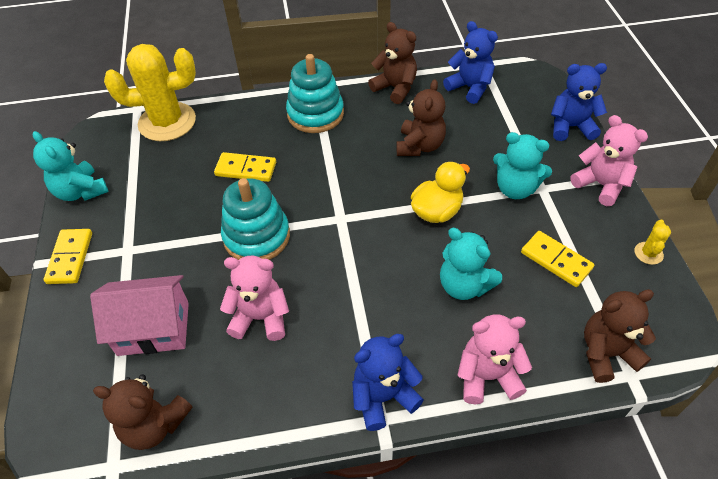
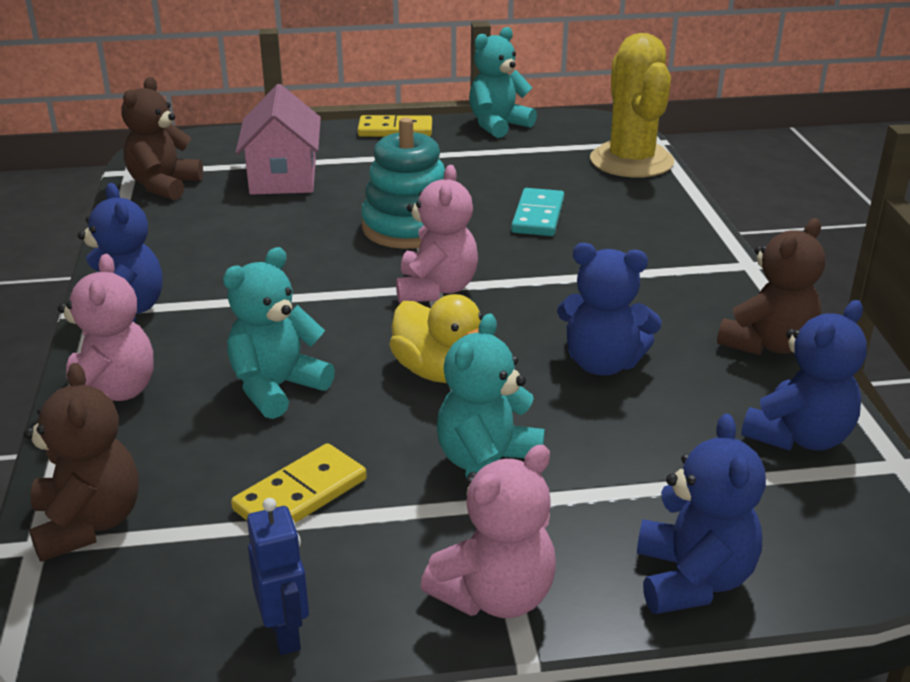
camera: 90 degrees right, 20 degrees down
yellow domino [214,152,276,182] -> turquoise domino [511,188,564,236]
pink teddy bear [220,255,289,341] -> pink teddy bear moved to [396,165,478,303]
turquoise stacking toy [286,54,344,133] -> none
brown teddy bear [396,79,446,156] -> blue teddy bear [557,243,662,376]
yellow cactus [634,220,671,265] -> blue robot [247,498,309,655]

